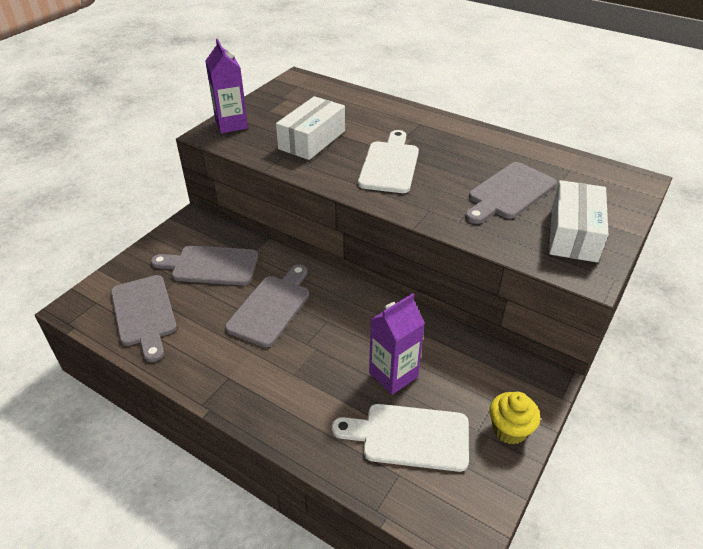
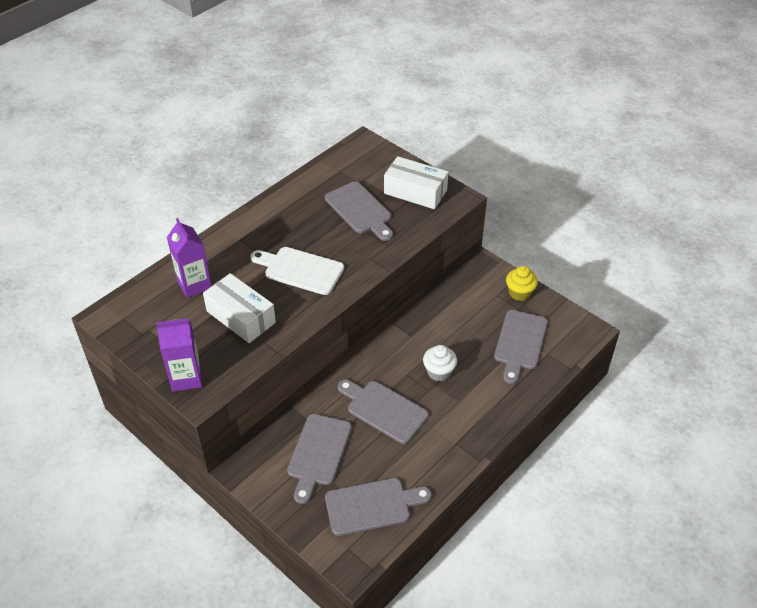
camera: 80 degrees left, 5 degrees up
white cutting board [332,404,469,472] -> grey cutting board [494,310,548,384]
purple carton [369,293,425,395] -> purple carton moved to [167,218,212,298]
none -> white cupcake [423,345,457,381]

